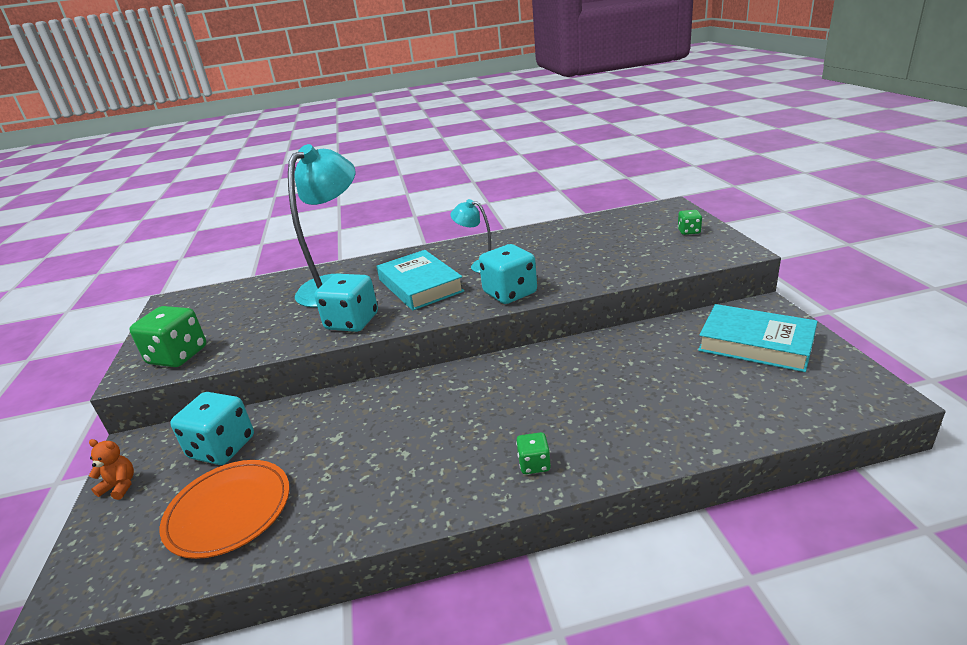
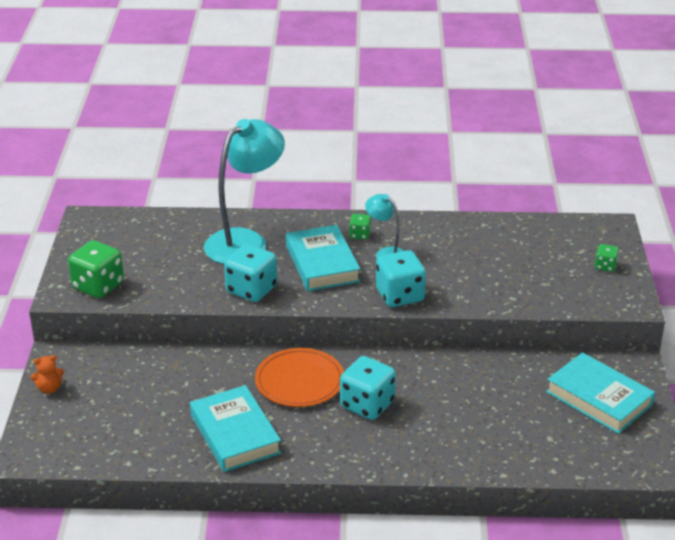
camera: 10 degrees right, 5 degrees up
orange teddy bear [89,439,134,500] -> orange teddy bear turned 135 degrees clockwise [30,355,64,394]
orange plate [160,460,290,559] -> orange plate moved to [255,348,344,407]
turquoise dice [170,392,254,465] -> turquoise dice moved to [340,356,396,420]
green dice [516,432,551,474] -> green dice moved to [349,214,371,240]
none -> turquoise book [190,385,281,472]

